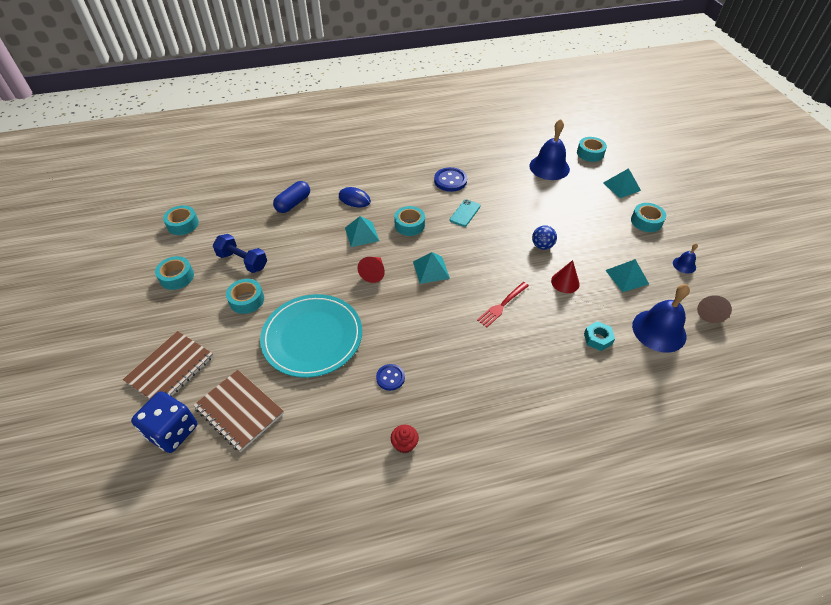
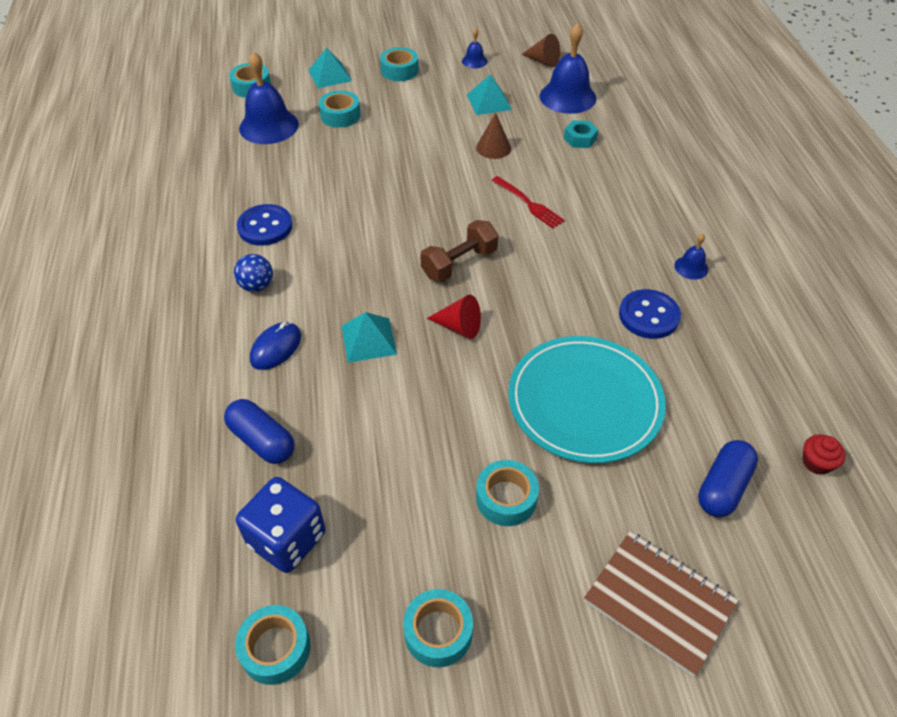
camera: 85 degrees left, 0 degrees up
blue dice [131,391,197,453] -> blue dice moved to [236,477,326,573]
brown notebook [193,370,284,452] -> blue capsule [698,440,758,517]
blue dumbbell [213,234,267,273] -> none
blue button [376,364,405,391] -> blue button [619,289,681,339], size x1.56
red cupcake [391,425,419,453] -> red cupcake moved to [803,434,846,475]
turquoise tape [394,206,425,236] -> turquoise tape moved to [319,91,361,128]
turquoise pyramid [413,252,450,284] -> brown dumbbell [420,220,498,282]
turquoise phone [450,199,481,227] -> none
blue ball [532,225,557,250] -> blue ball moved to [234,254,273,292]
red cone [551,260,580,293] -> brown cone [476,113,511,159]
none -> blue bell [674,233,708,280]

